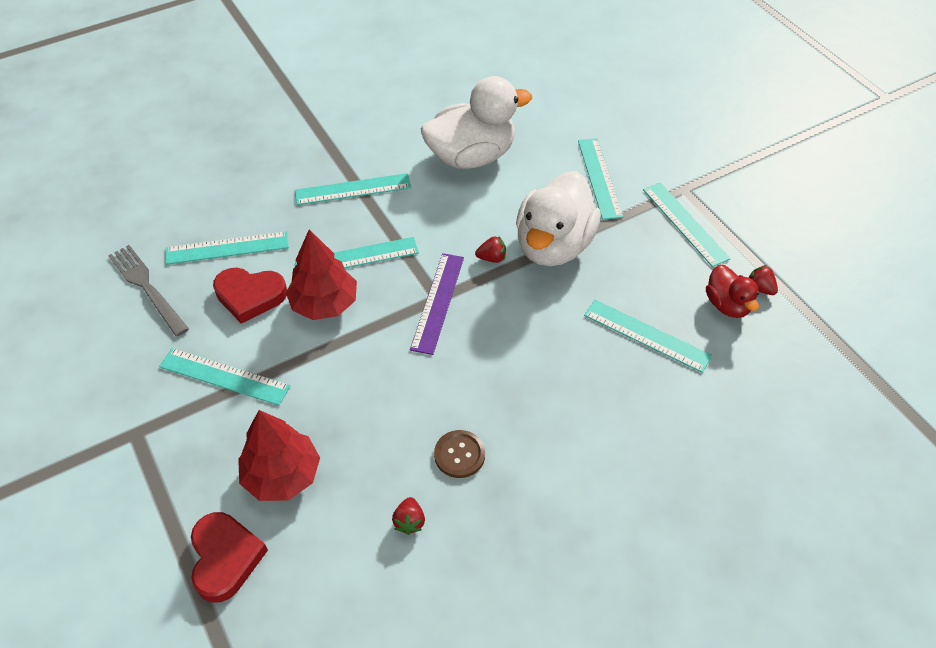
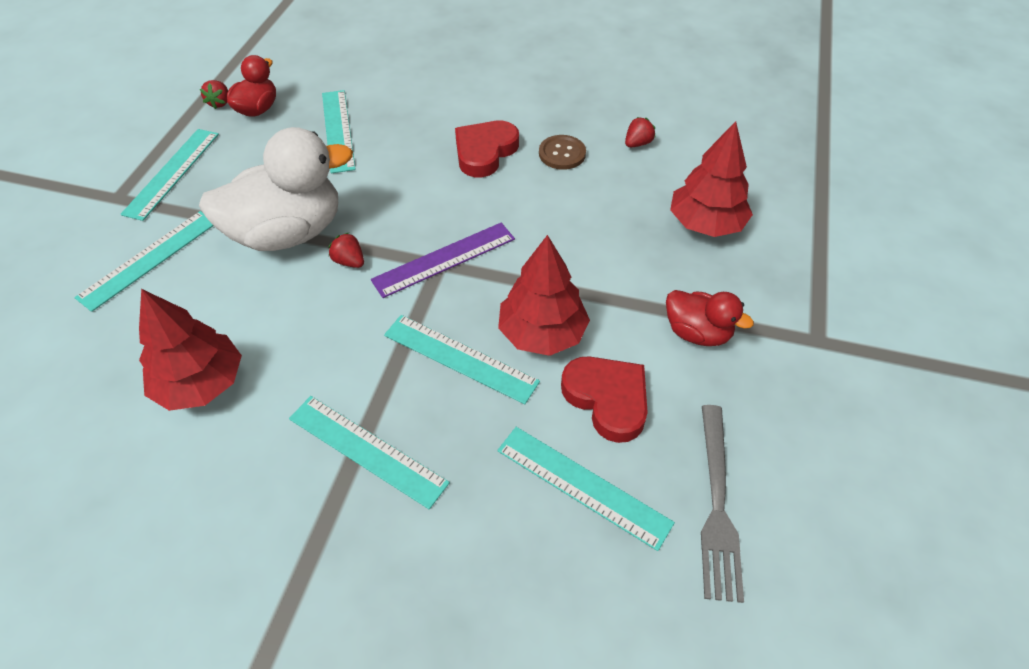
camera: 135 degrees left, 0 degrees up
turquoise ruler [159,348,290,406] -> red duck [666,290,754,346]
red heart [191,512,268,602] -> red heart moved to [455,121,519,177]
white duck [421,76,532,169] -> red tree [139,289,242,411]

